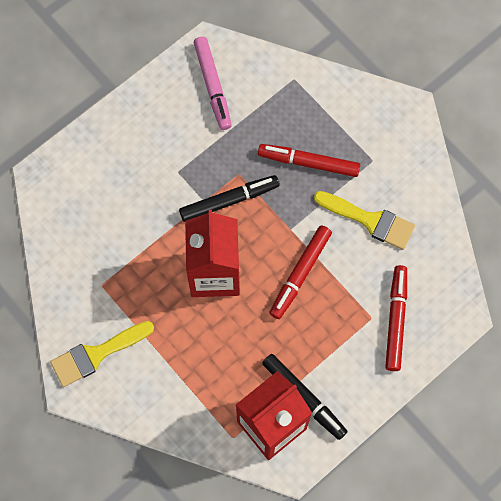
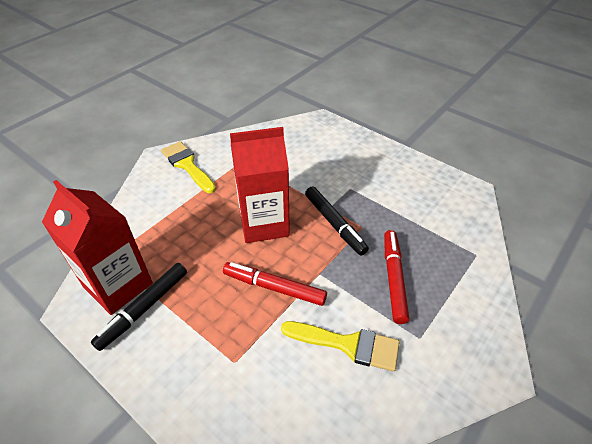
camera: 80 degrees right, 25 degrees down
pink marker [194,37,232,130] -> none
yellow brush [314,191,415,250] -> yellow brush turned 90 degrees counterclockwise [281,321,400,372]
red marker [385,265,407,371] -> none

